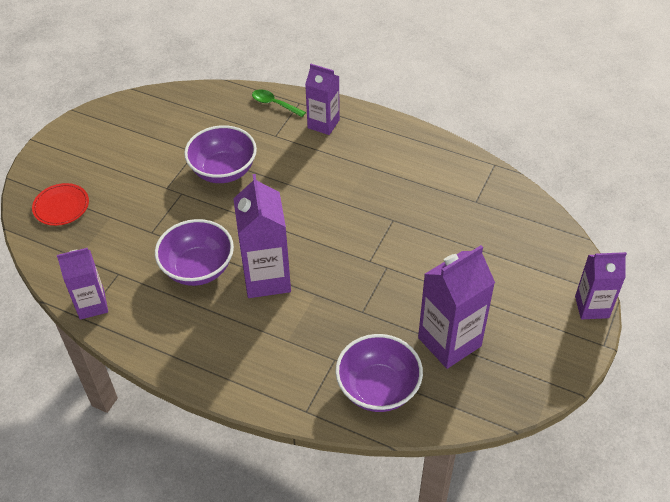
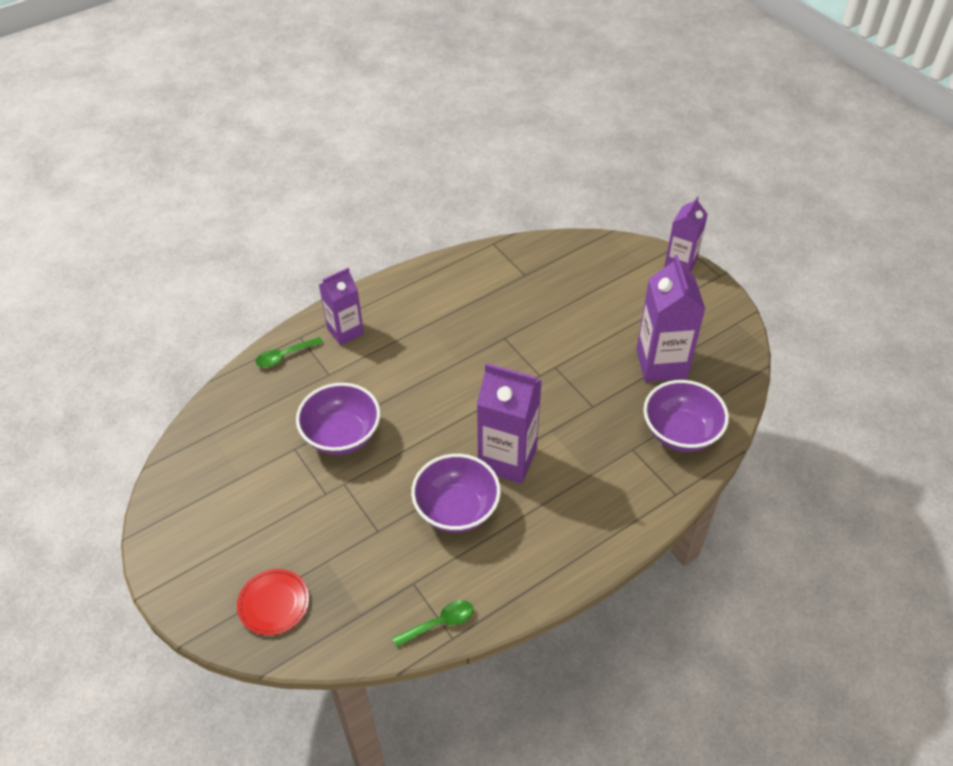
camera: 60 degrees left, 0 degrees up
purple carton [57,248,108,320] -> green spoon [393,600,474,647]

